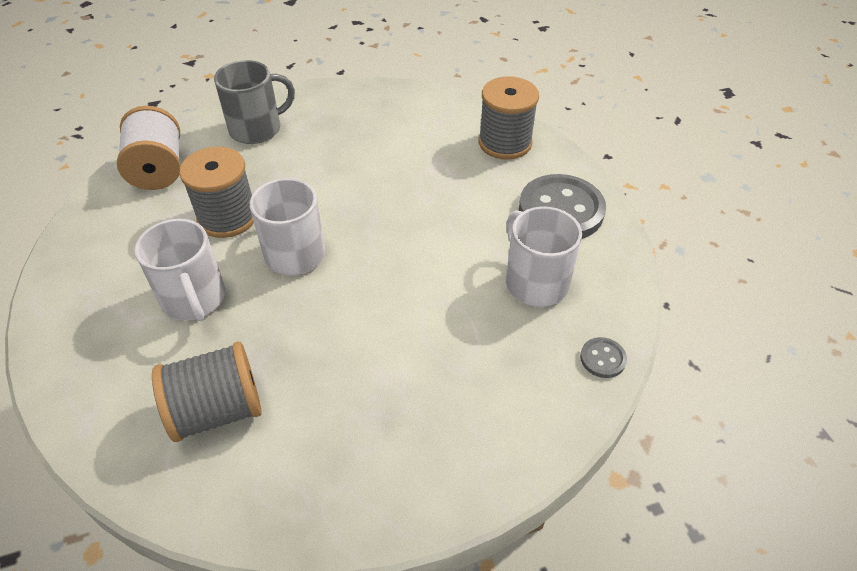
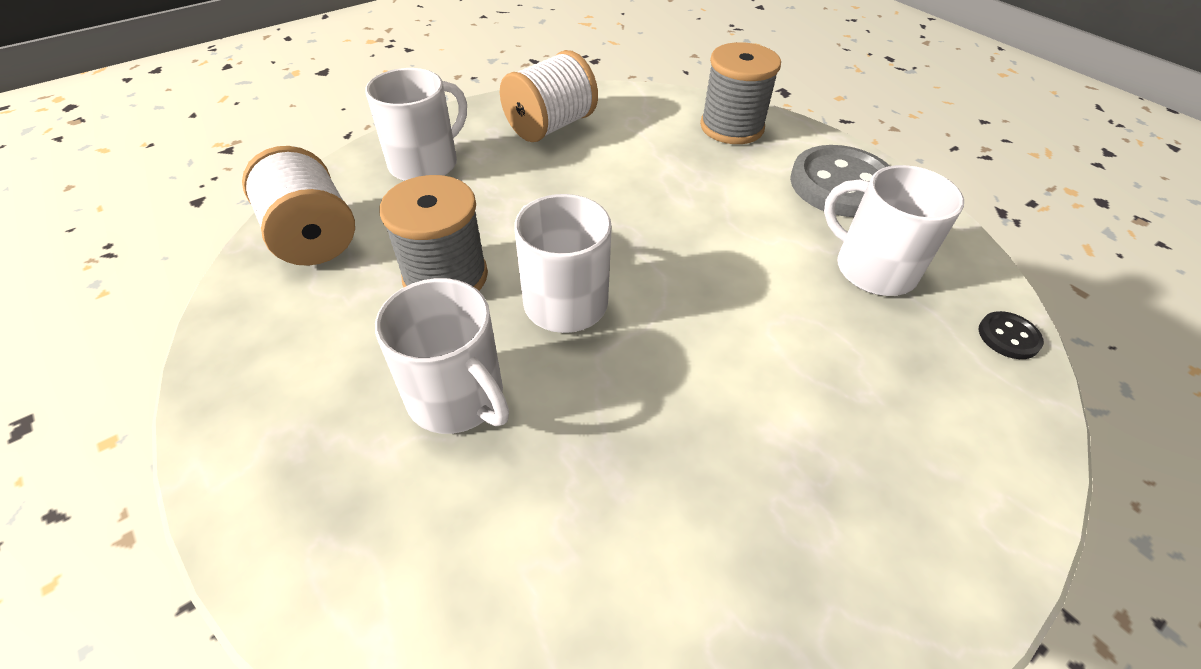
camera: 20 degrees left, 0 degrees up
grey spool [152,342,262,442] -> none
grey mug [214,60,295,144] -> white mug [365,68,467,181]
grey button [580,337,627,378] -> black button [979,311,1044,359]
none -> white spool [500,50,598,142]

